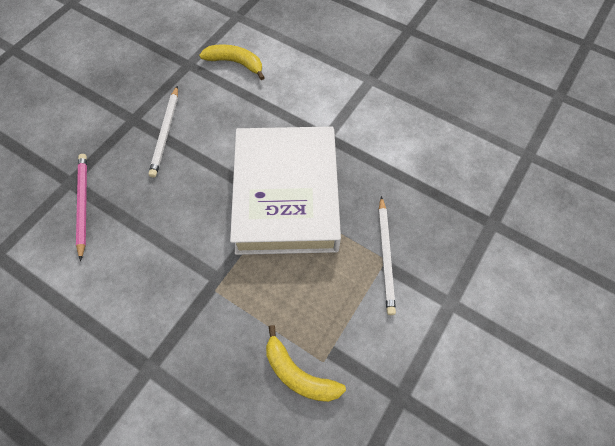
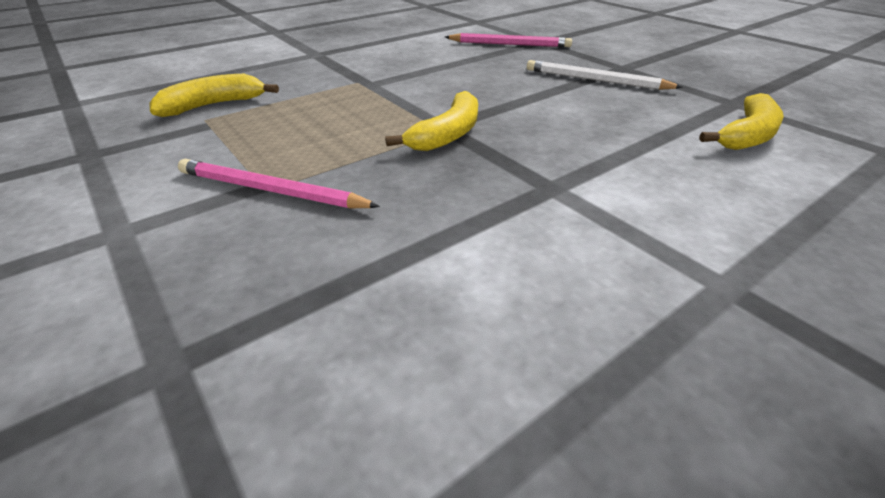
camera: 110 degrees right, 25 degrees down
white book [230,126,341,255] -> yellow banana [385,91,478,151]
white pencil [379,196,396,315] -> pink pencil [178,159,380,208]

